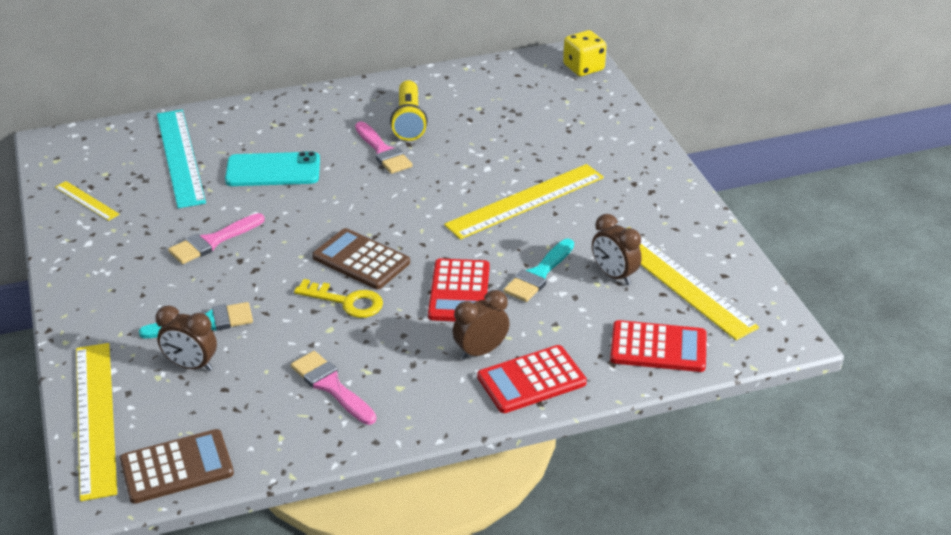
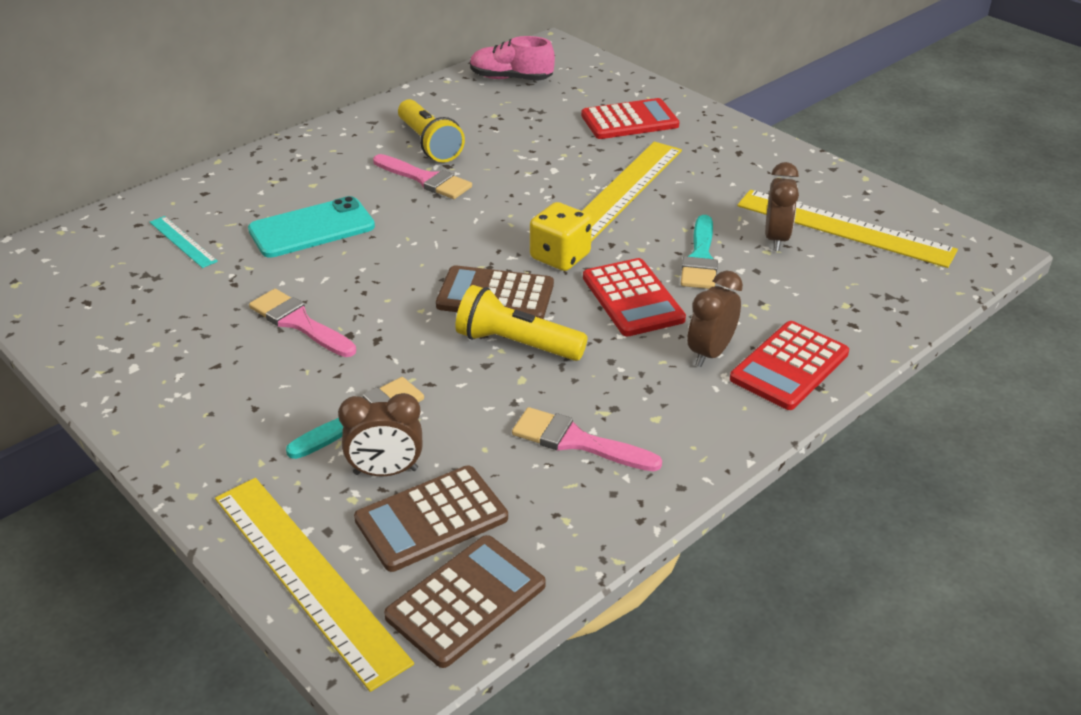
camera: 25 degrees left, 0 degrees up
yellow ruler [55,181,120,221] -> none
turquoise ruler [157,110,206,208] -> turquoise ruler [150,216,218,268], size x0.49
pink brush [168,213,265,264] -> pink brush turned 105 degrees clockwise [249,289,356,357]
yellow key [294,279,383,318] -> yellow flashlight [455,285,588,361]
yellow dice [563,30,607,76] -> yellow dice moved to [530,202,592,271]
brown clock [592,214,642,285] -> brown clock turned 105 degrees counterclockwise [765,162,799,251]
red calculator [610,320,707,372] -> red calculator moved to [581,98,680,139]
none -> brown calculator [354,466,508,572]
none -> pink shoe [470,36,555,81]

